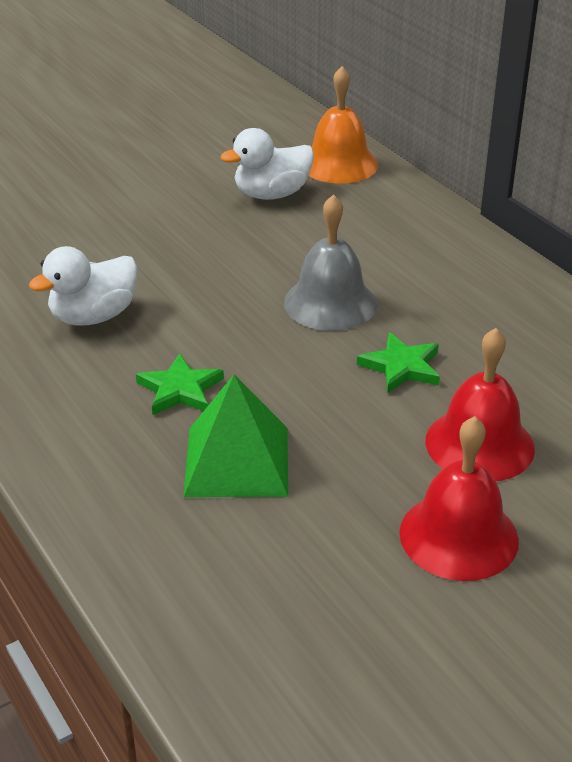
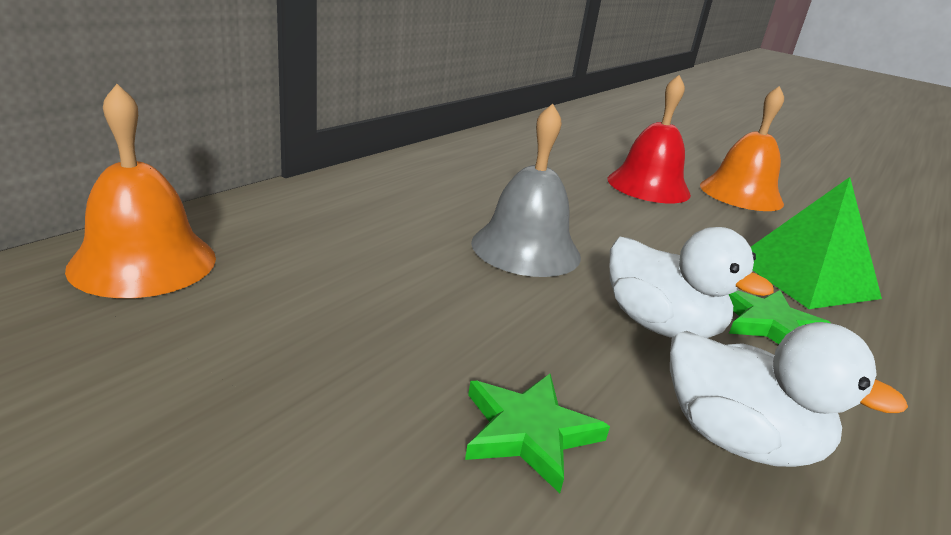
camera: 115 degrees left, 10 degrees down
white duck [220,128,314,200] -> white duck moved to [610,227,774,338]
green star [357,332,440,393] -> green star moved to [465,373,610,493]
red bell [399,416,519,581] -> orange bell [700,86,784,211]

